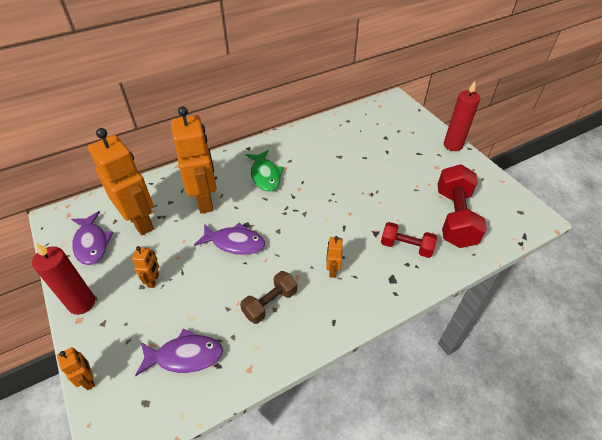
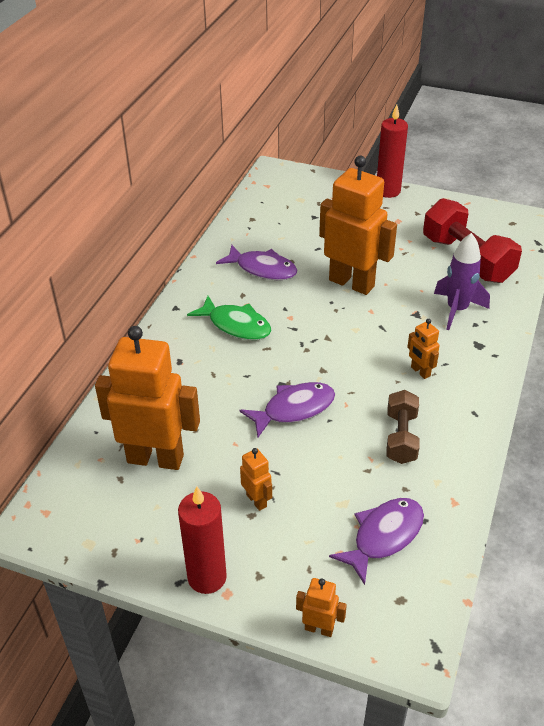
camera: 40 degrees left, 5 degrees down
purple fish [71,211,113,265] -> purple fish moved to [216,245,297,280]
orange robot [171,106,217,214] -> orange robot moved to [319,156,397,295]
red dumbbell [381,222,437,258] -> purple rocket [434,233,490,330]

